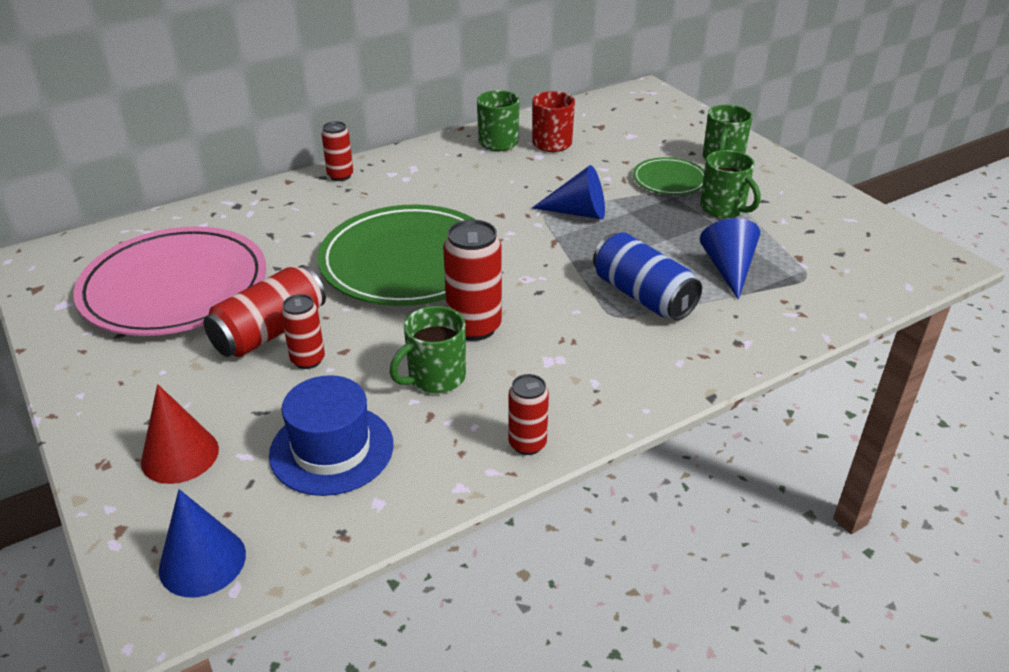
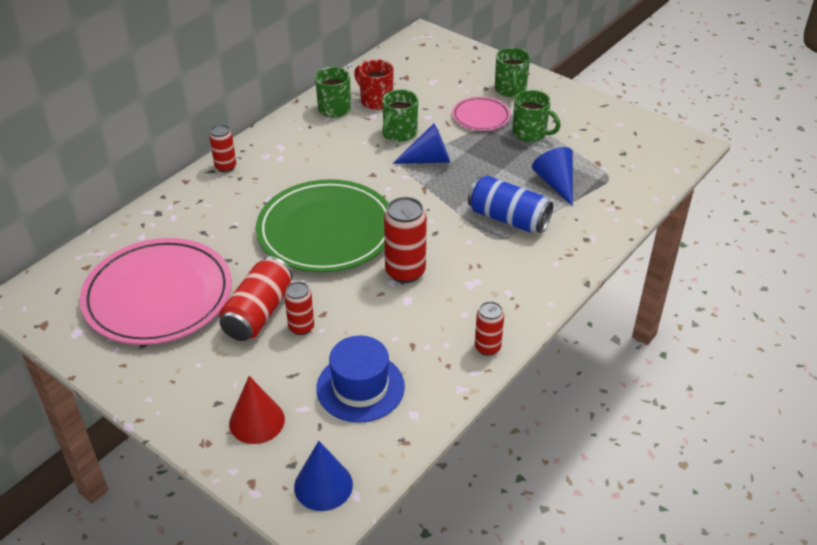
camera: 20 degrees left, 5 degrees up
green mug [390,306,466,394] -> green mug moved to [382,89,418,142]
green plate [633,157,704,195] -> pink plate [452,97,510,131]

